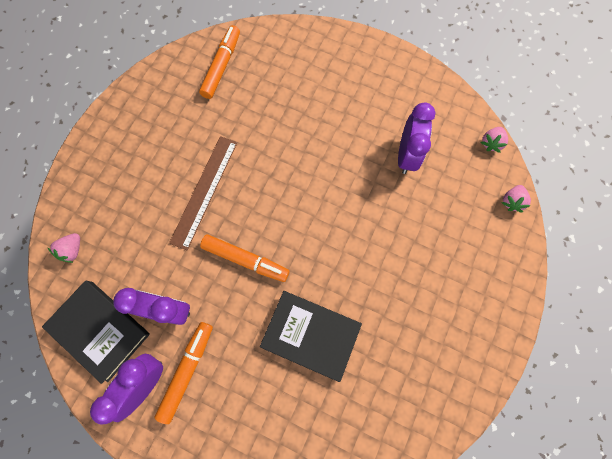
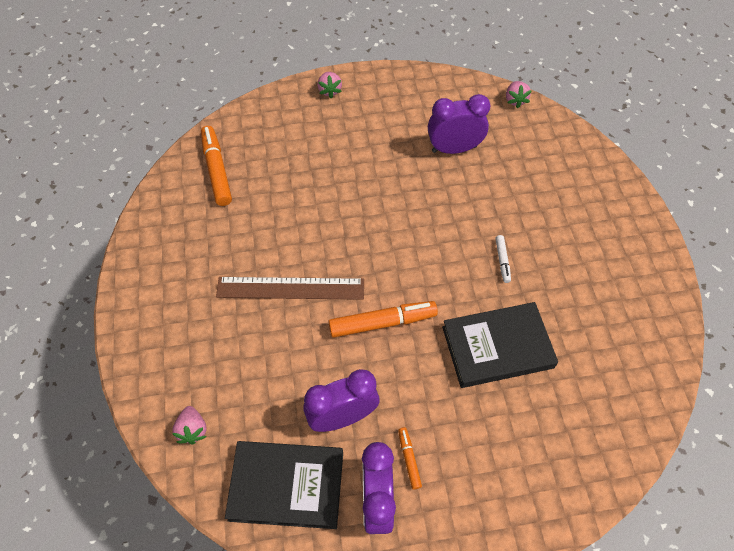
camera: 35 degrees left, 15 degrees down
orange marker [154,322,213,424] -> orange marker [398,427,422,490], size x0.51
brown ruler [169,136,237,250] -> brown ruler turned 75 degrees counterclockwise [216,277,364,300]
purple clock [398,102,435,174] -> purple clock turned 75 degrees counterclockwise [428,94,491,154]
pink strawberry [501,185,531,213] -> pink strawberry moved to [318,72,342,98]
none -> white marker [495,235,511,283]

